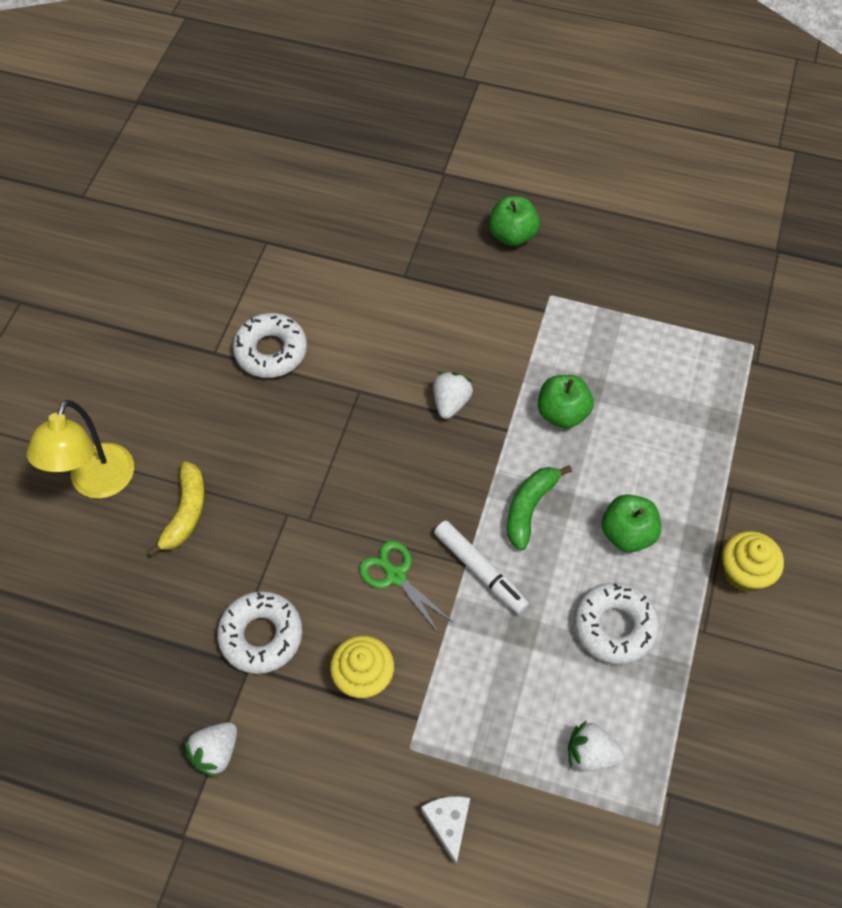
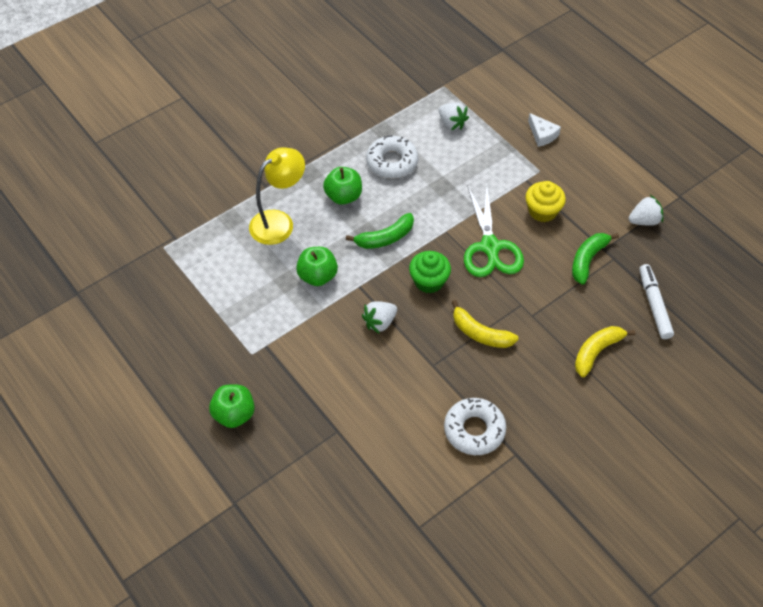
camera: 145 degrees left, 5 degrees down
yellow lamp [26,400,134,499] -> yellow lamp moved to [249,147,305,245]
white donut [217,591,302,674] -> green banana [572,233,619,285]
green scissors [359,541,453,634] -> green scissors [464,185,524,277], size x1.61
white cheese [421,796,470,865] -> white cheese turned 60 degrees counterclockwise [528,113,561,147]
white marker [434,521,529,614] -> white marker moved to [639,264,674,339]
yellow cupcake [722,531,784,592] -> none
none -> green cupcake [409,251,451,293]
none -> yellow banana [451,300,518,348]

